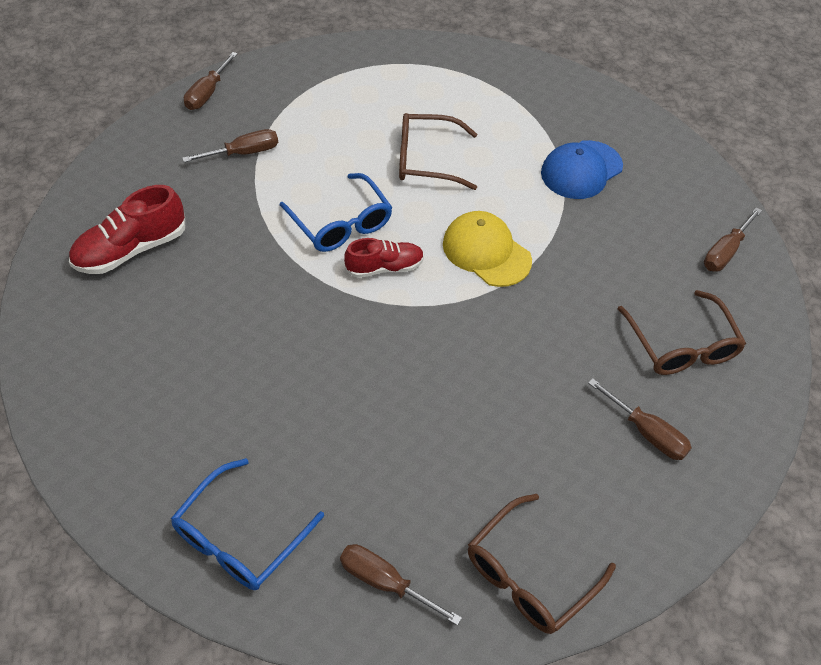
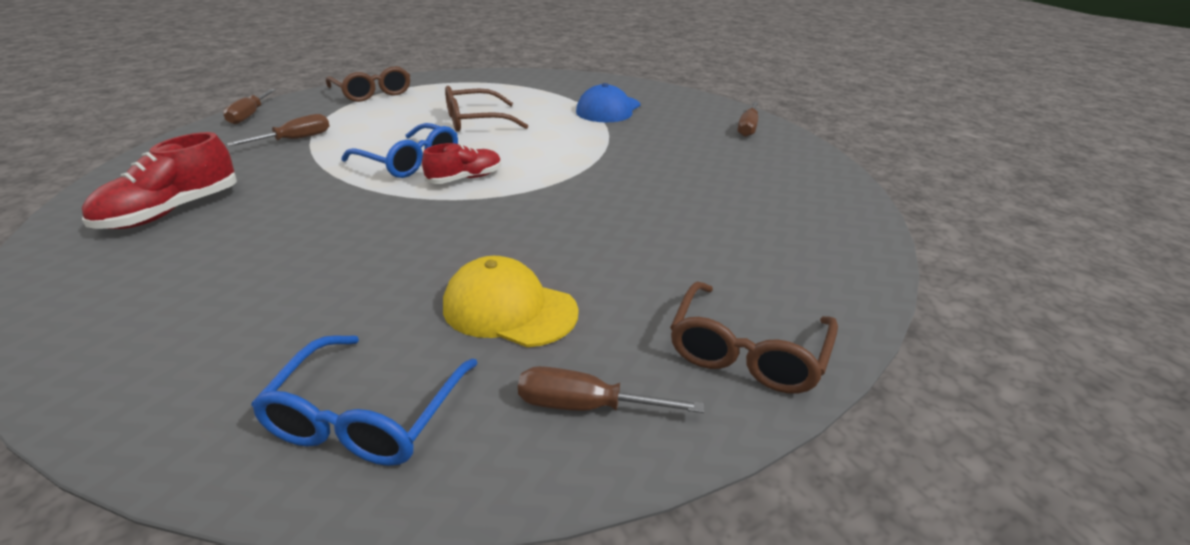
camera: 20 degrees left, 20 degrees down
yellow cap [443,211,532,287] -> yellow cap moved to [443,256,579,347]
brown screwdriver [588,378,692,460] -> none
brown glasses [618,290,746,375] -> brown glasses moved to [326,66,410,102]

